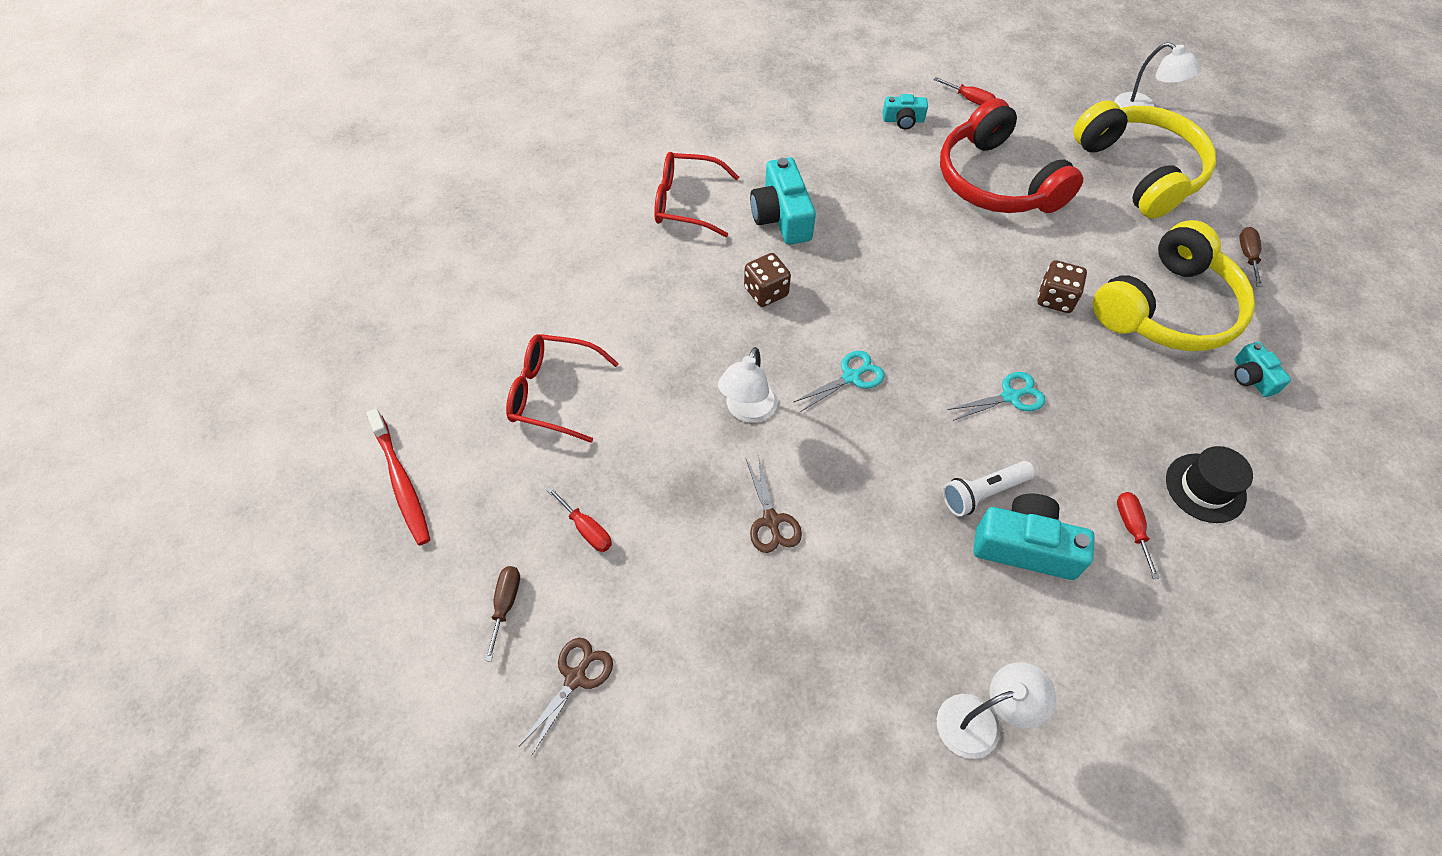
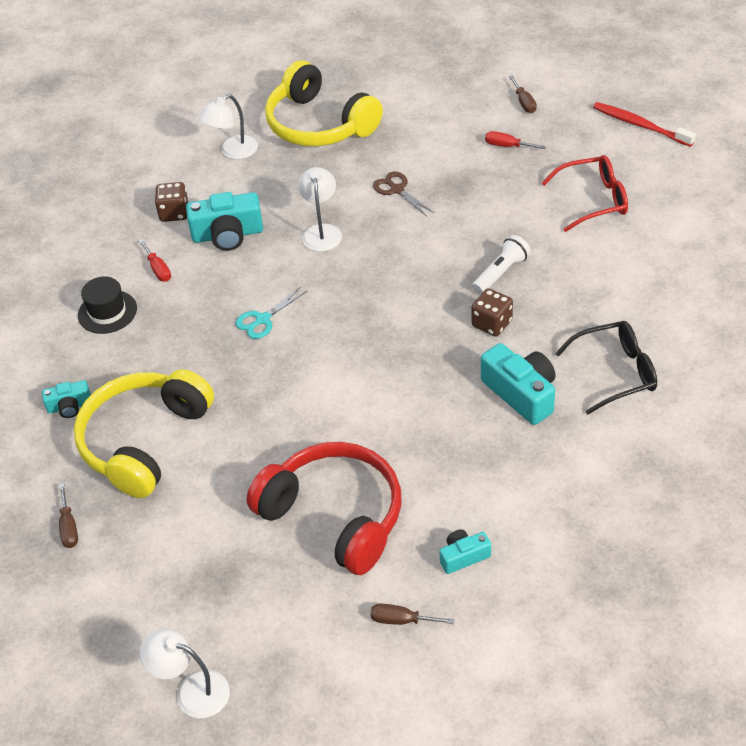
camera: 160 degrees right, 10 degrees down
brown scissors [519,638,613,755] -> none
red glasses [654,152,739,237] -> black glasses [555,321,657,415]
white lamp [718,347,778,423] -> white lamp moved to [298,167,342,252]
turquoise scissors [794,351,885,412] -> none
red screwdriver [934,77,996,105] -> brown screwdriver [371,603,455,625]
white flashlight [943,461,1035,517] -> white flashlight moved to [472,235,530,295]
brown dice [1038,260,1087,313] -> brown dice moved to [155,182,189,222]
yellow headphones [1073,100,1216,219] -> yellow headphones moved to [265,60,383,146]
turquoise camera [1234,342,1291,397] -> turquoise camera turned 120 degrees clockwise [42,380,91,418]

